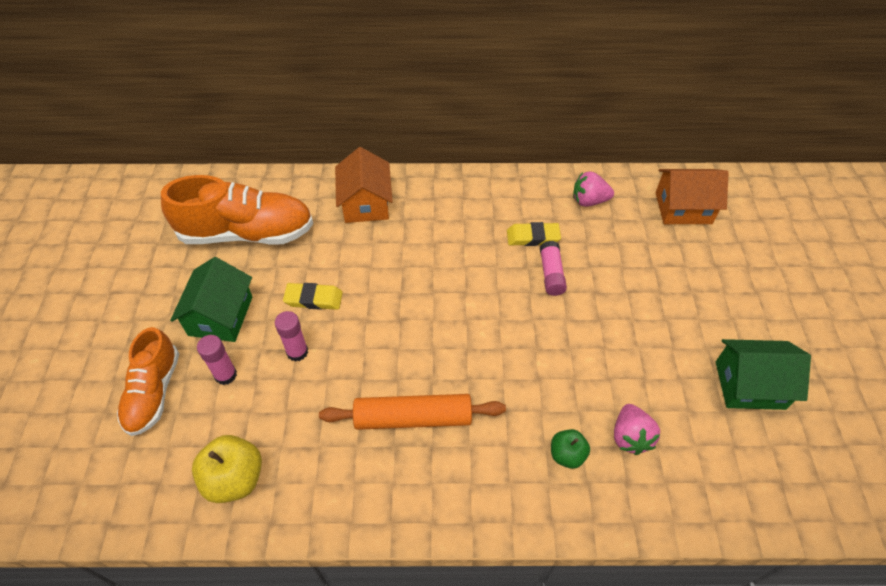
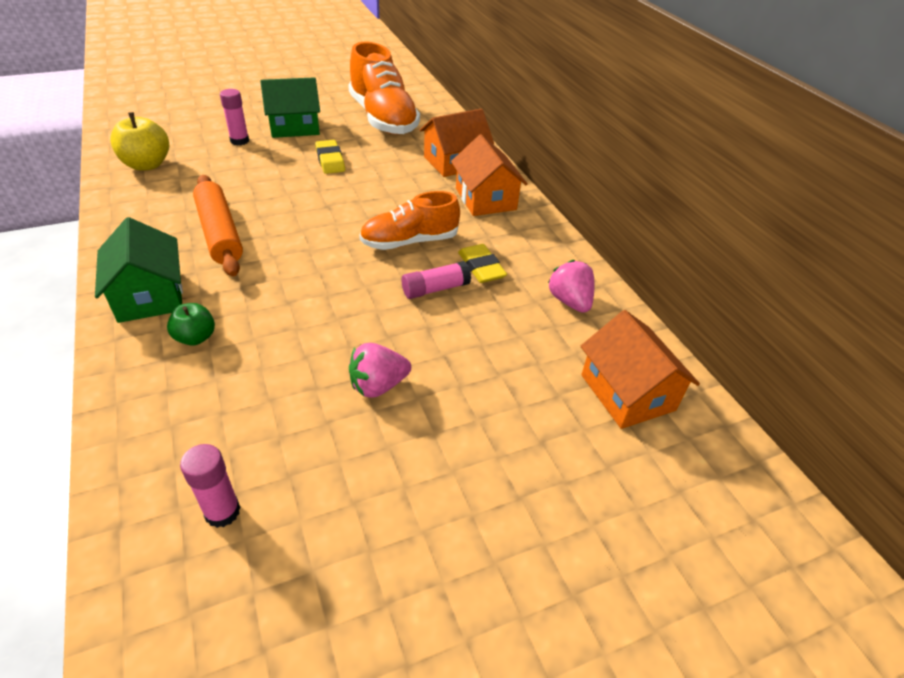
camera: 65 degrees right, 10 degrees down
orange shoe [117,327,179,436] -> orange shoe moved to [359,191,460,250]
pink glue stick [275,311,308,362] -> pink glue stick moved to [180,444,241,528]
pink strawberry [614,404,660,455] -> pink strawberry moved to [349,343,411,398]
green house [716,339,811,410] -> green house moved to [95,217,183,323]
none -> orange house [451,134,528,216]

